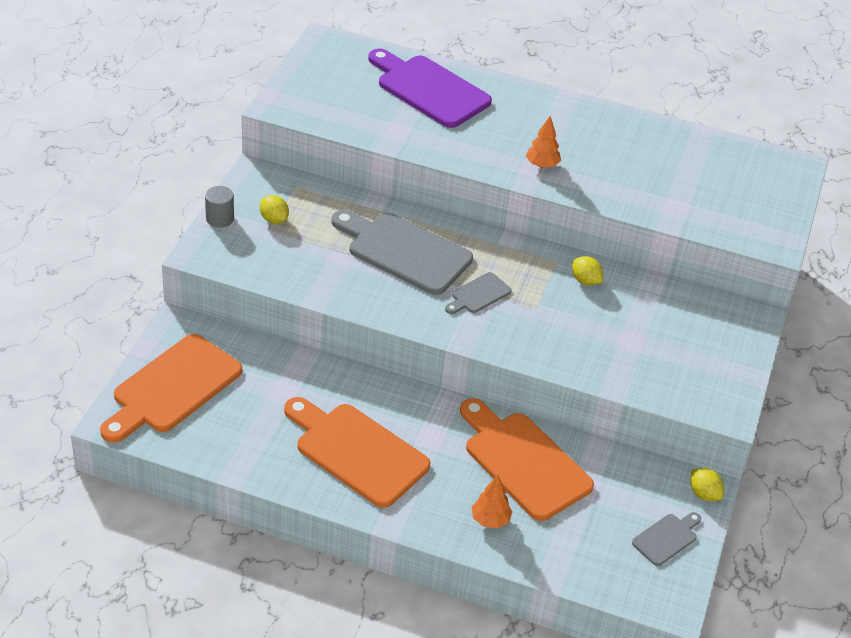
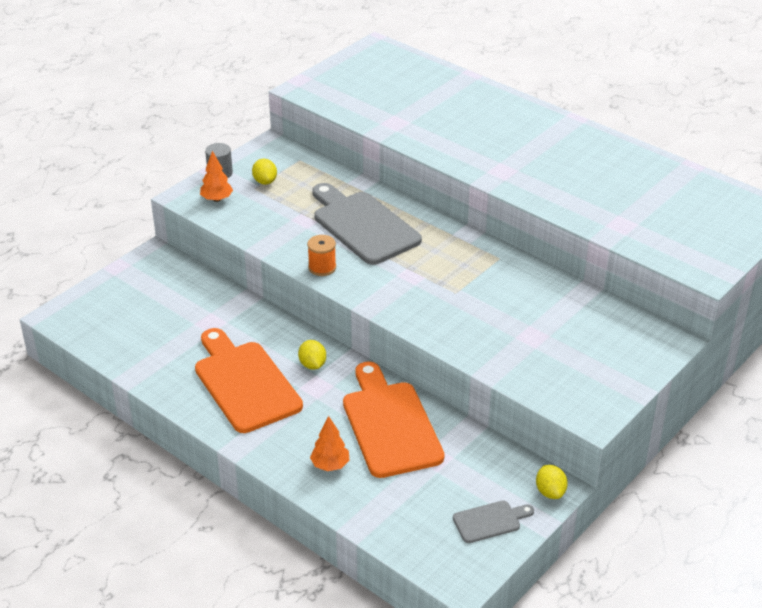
camera: 25 degrees right, 5 degrees down
orange cutting board [100,334,242,443] -> none
purple cutting board [368,48,492,128] -> none
grey cutting board [445,272,512,314] -> none
orange tree [526,116,561,168] -> orange tree moved to [200,151,233,202]
yellow lemon [572,256,603,286] -> yellow lemon moved to [298,340,326,370]
none -> orange spool [307,235,336,276]

